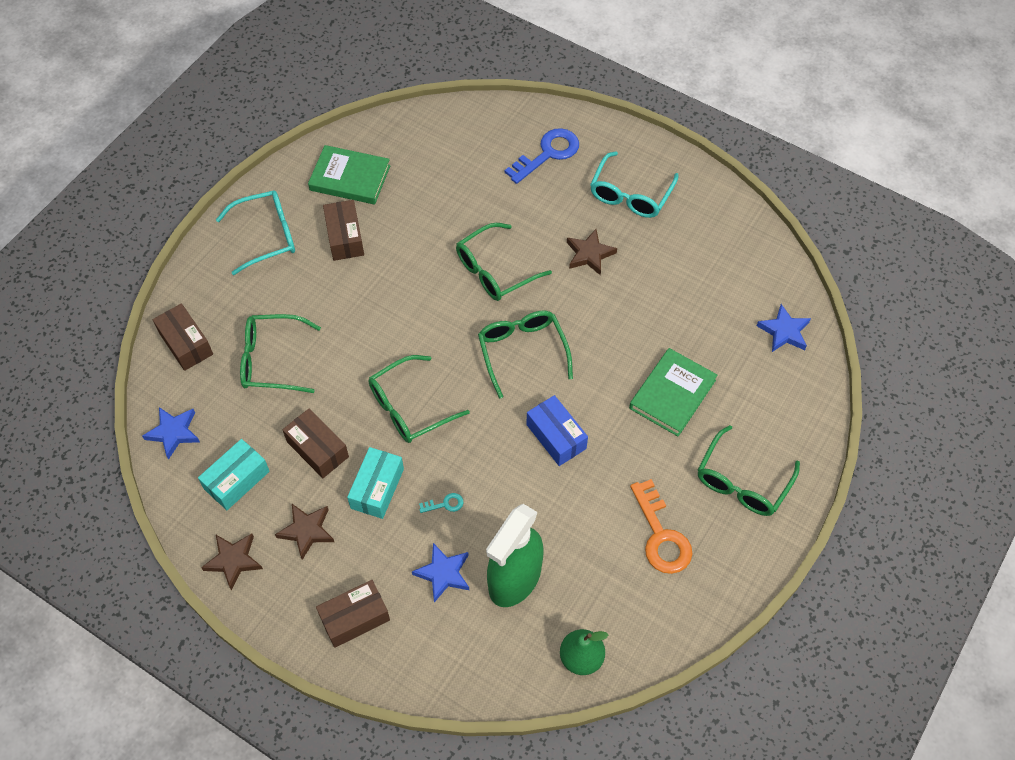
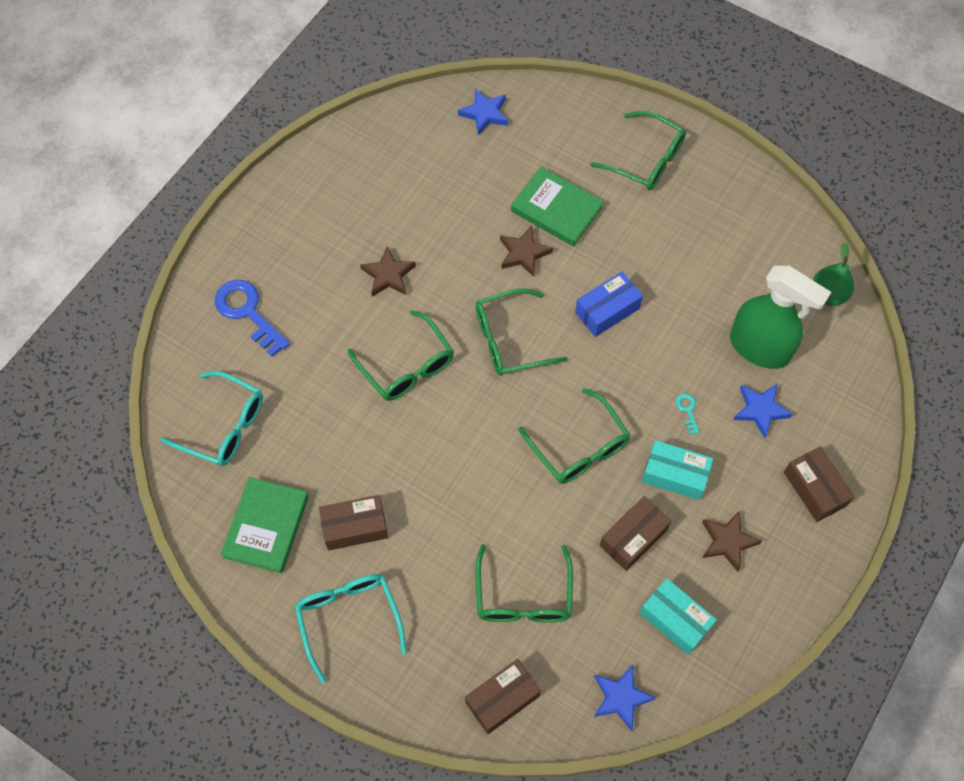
camera: 90 degrees left, 5 degrees up
brown star [201,533,263,591] -> brown star moved to [500,226,553,277]
turquoise glasses [590,151,679,218] -> turquoise glasses moved to [160,371,263,466]
orange key [630,479,692,574] -> none

